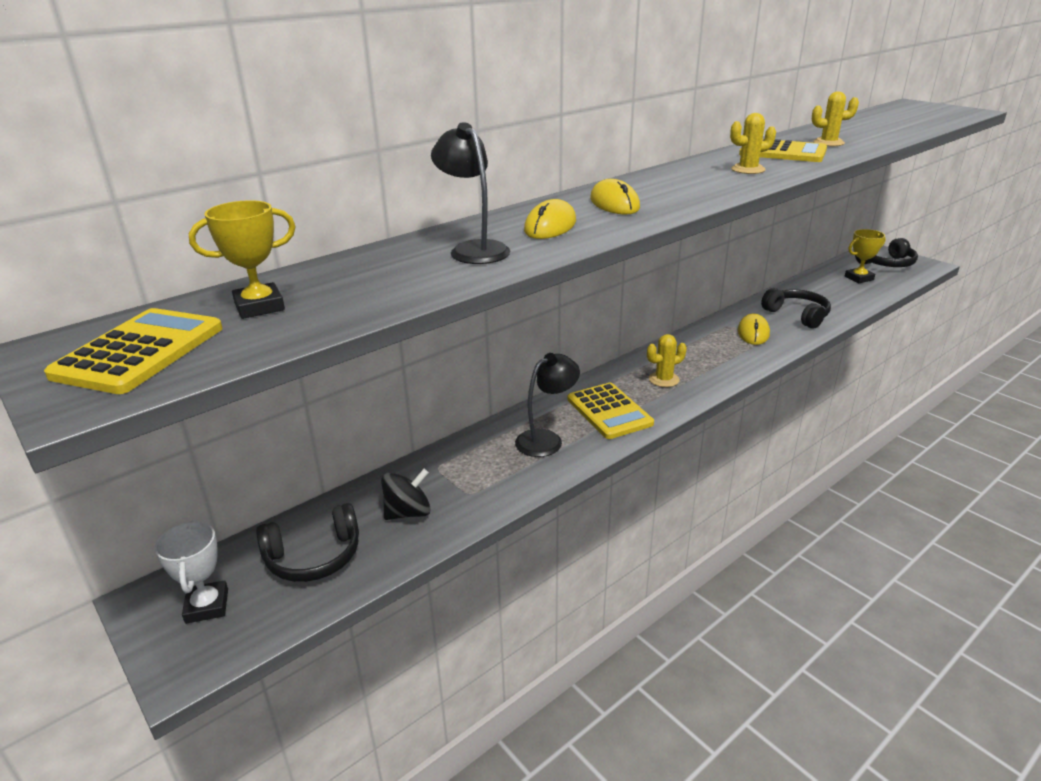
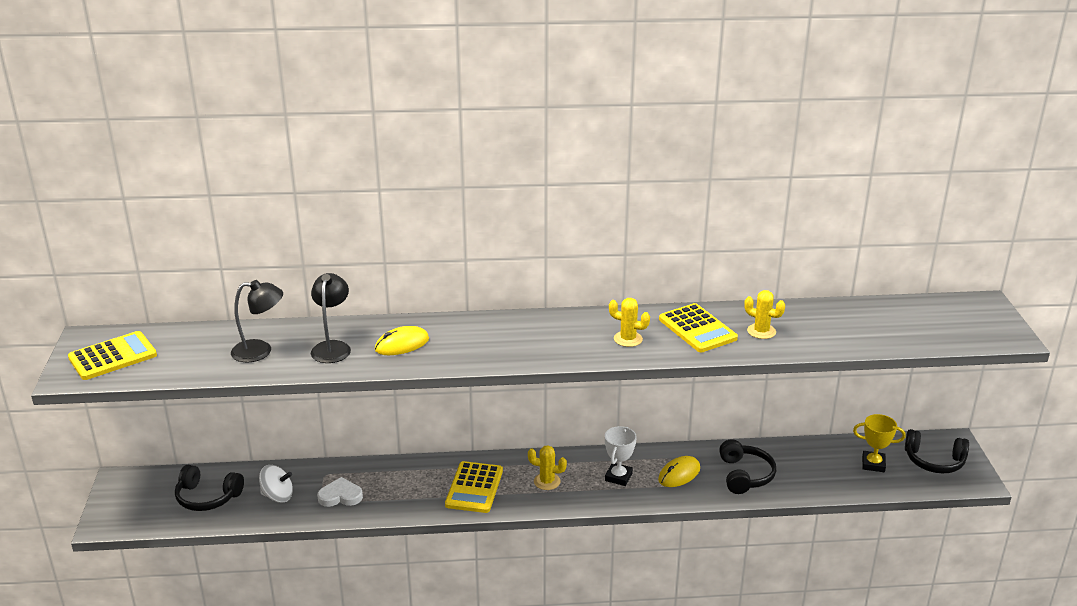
camera: 35 degrees right, 0 degrees up
white trophy [154,520,228,624] -> white trophy moved to [605,426,637,486]
yellow trophy [189,200,296,319] -> none
black spinning top [381,469,431,520] -> white spinning top [259,465,293,503]
black lamp [515,353,580,457] -> black lamp moved to [231,280,283,362]
yellow mouse [590,179,640,215] -> none
none -> white heart [317,477,363,507]

